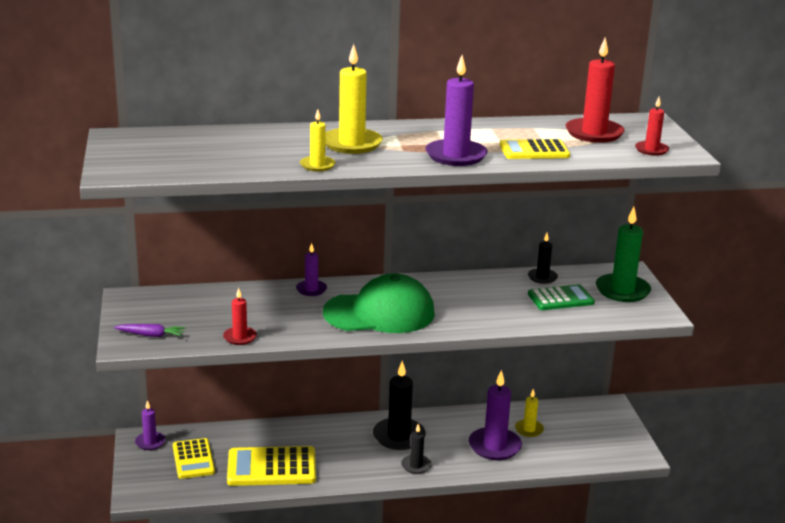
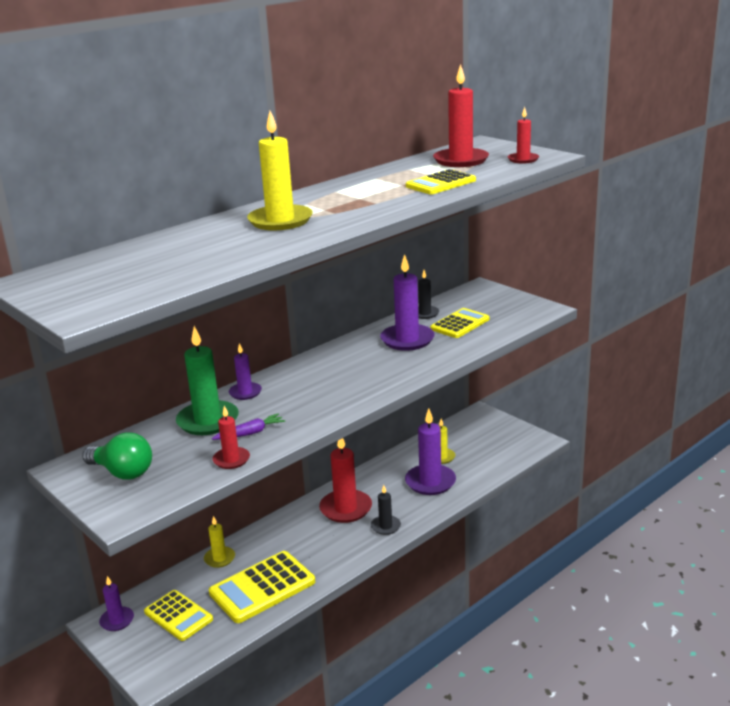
camera: 30 degrees left, 0 degrees up
purple carrot [114,324,185,337] -> purple carrot moved to [212,413,285,440]
yellow candle [300,109,335,172] -> yellow candle moved to [204,516,235,568]
green cap [323,273,435,333] -> none
black candle [373,361,426,450] -> red candle [319,438,372,523]
purple candle [425,55,488,166] -> purple candle moved to [380,254,435,351]
green calculator [528,284,595,310] -> yellow calculator [430,308,489,338]
green candle [596,207,651,302] -> green candle moved to [176,326,239,435]
none -> green light bulb [82,432,152,480]

